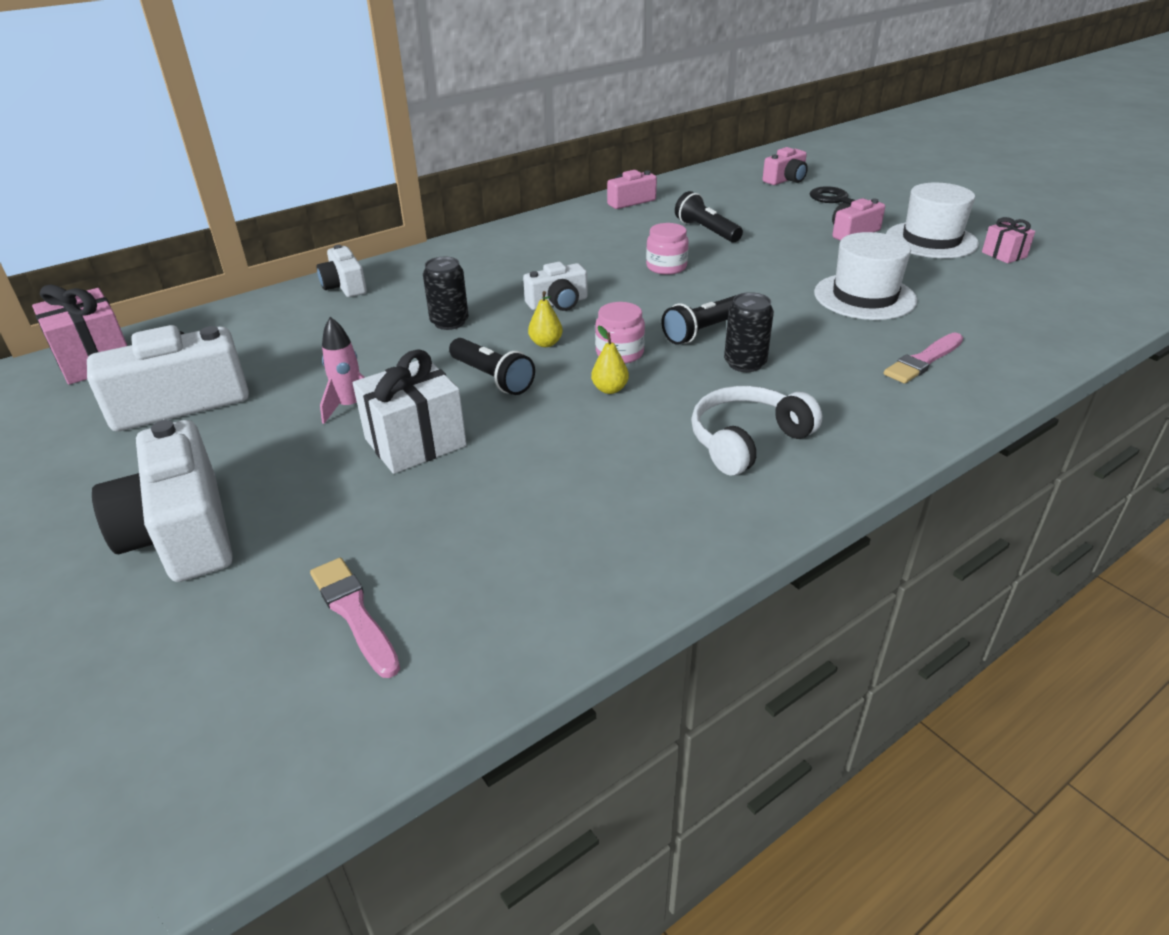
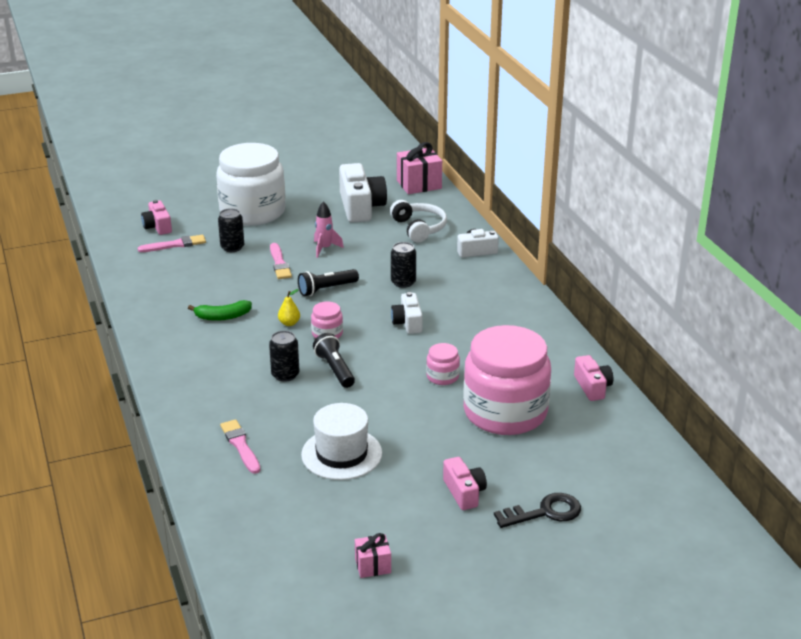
camera: 105 degrees right, 5 degrees down
white camera [92,420,233,582] -> white jar [216,143,285,226]
white gift [353,349,467,474] -> pink brush [270,243,292,279]
yellow pear [528,291,563,347] -> none
black flashlight [675,191,743,242] -> pink jar [463,325,551,435]
white headphones [691,386,822,476] -> white headphones moved to [390,200,447,243]
pink camera [762,147,808,185] -> pink camera moved to [141,200,172,235]
white hat [886,183,979,258] -> none
none -> green banana [188,300,252,321]
none -> black can [218,208,244,252]

